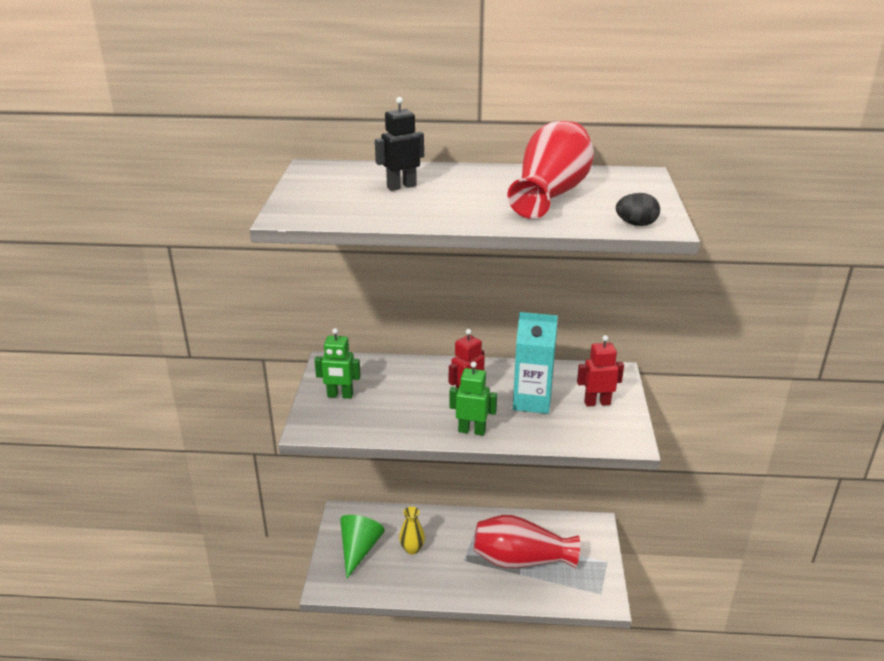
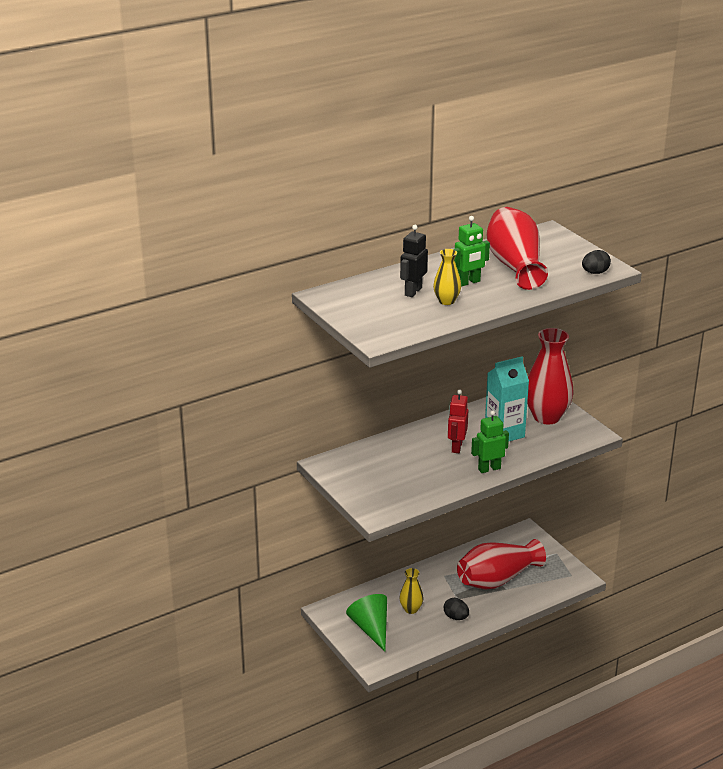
camera: 35 degrees left, 0 degrees up
green robot [315,328,361,399] -> green robot moved to [454,216,490,286]
red robot [577,335,624,407] -> red vase [527,328,574,424]
none -> yellow vase [433,249,461,305]
none -> black egg [444,598,469,620]

